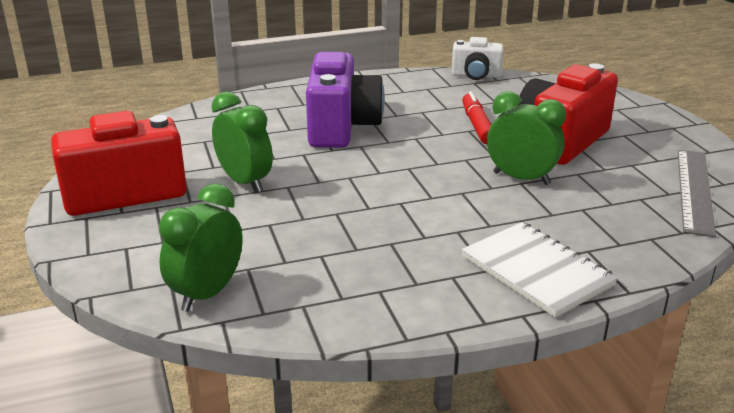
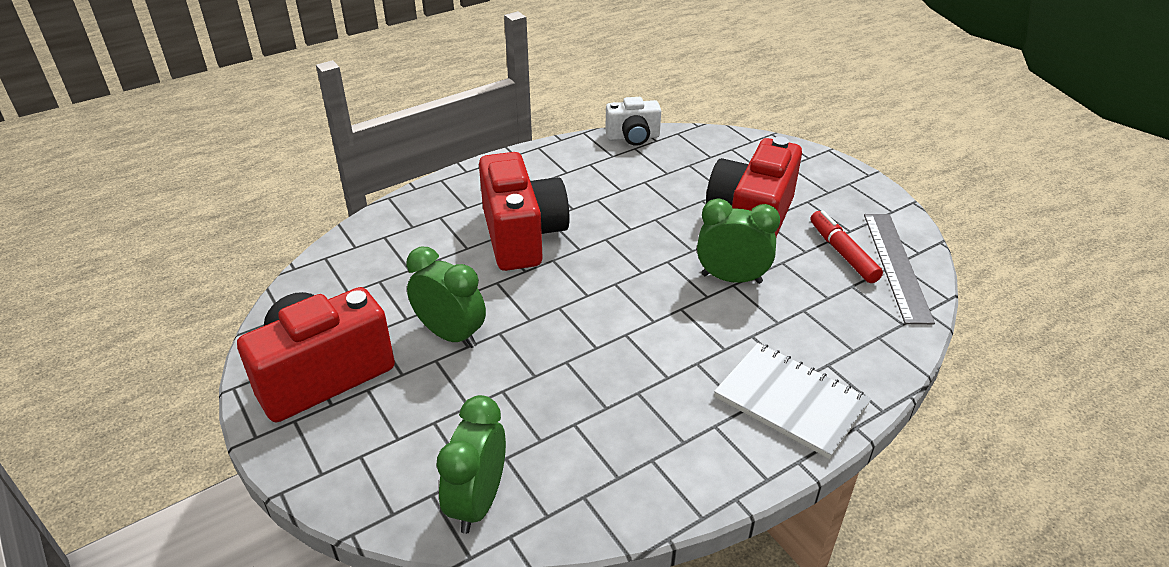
camera: 15 degrees left, 10 degrees up
purple camera [306,52,385,148] -> red camera [479,152,570,271]
red marker [462,92,491,144] -> red marker moved to [810,210,883,283]

